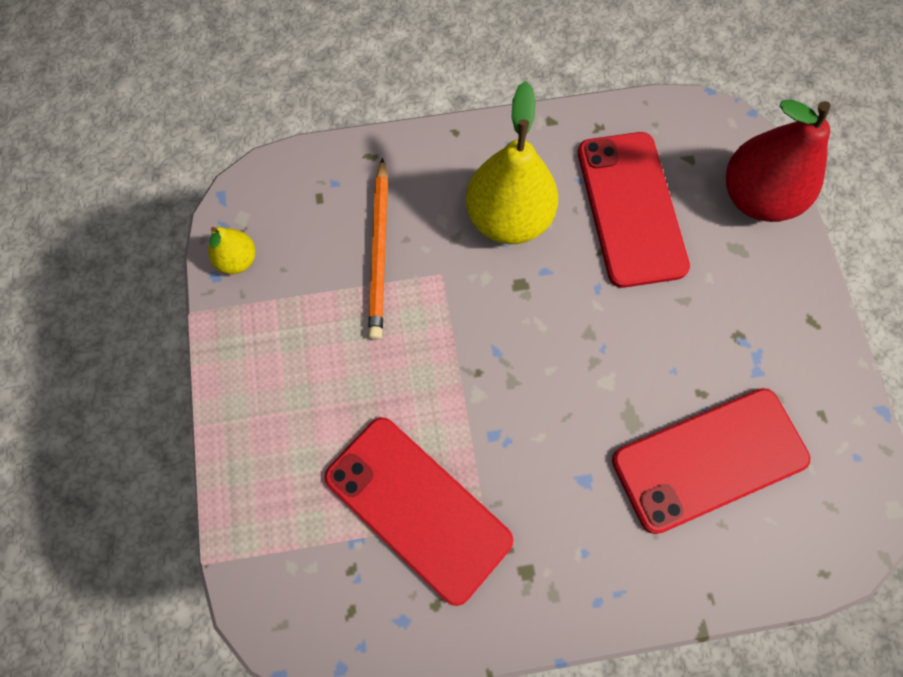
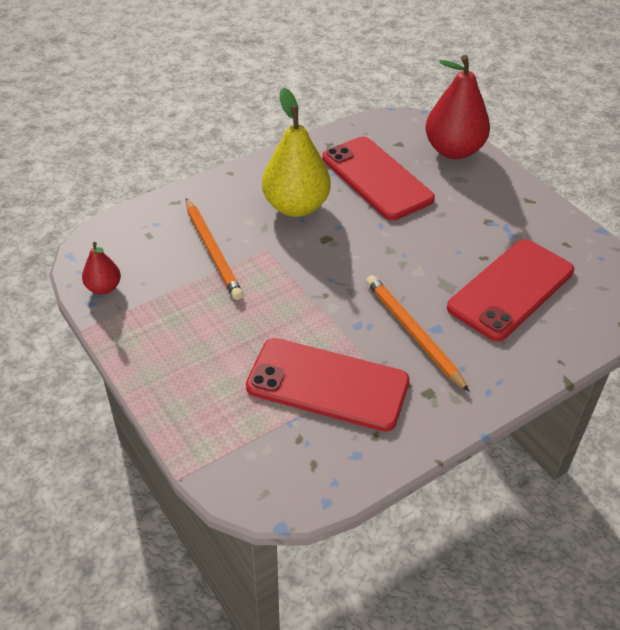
camera: 25 degrees left, 25 degrees down
yellow pear [208,227,256,274] -> red pear [82,242,121,295]
none -> orange pencil [366,275,470,392]

